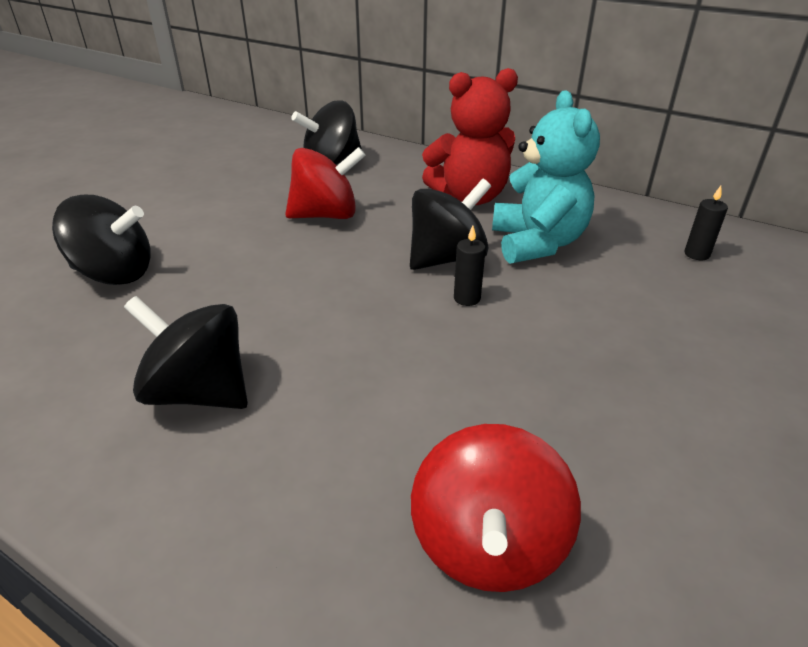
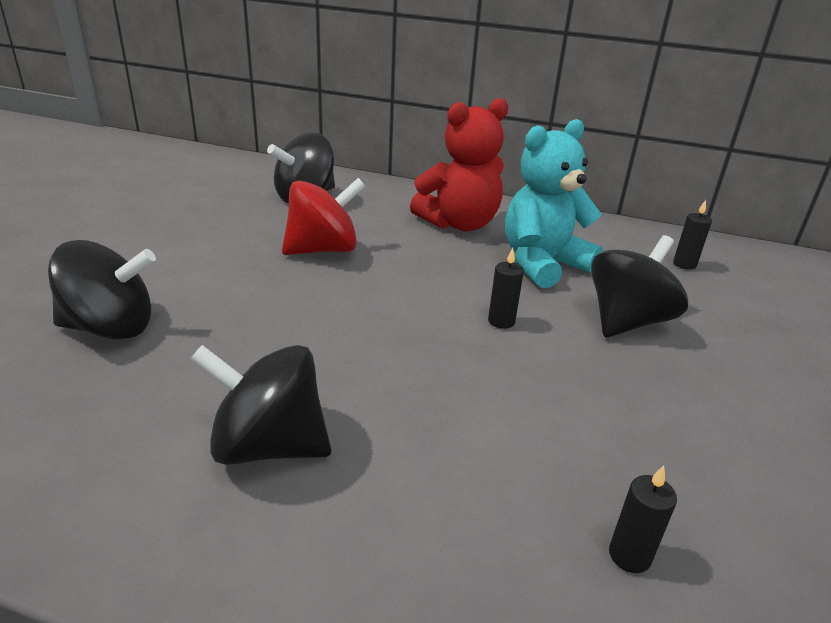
camera: 15 degrees left, 5 degrees down
black spinning top [410,179,491,270] -> black spinning top moved to [591,235,688,337]
red spinning top [411,424,581,592] -> black candle [609,466,677,573]
turquoise teddy bear [492,90,600,264] -> turquoise teddy bear turned 105 degrees counterclockwise [505,119,603,288]

